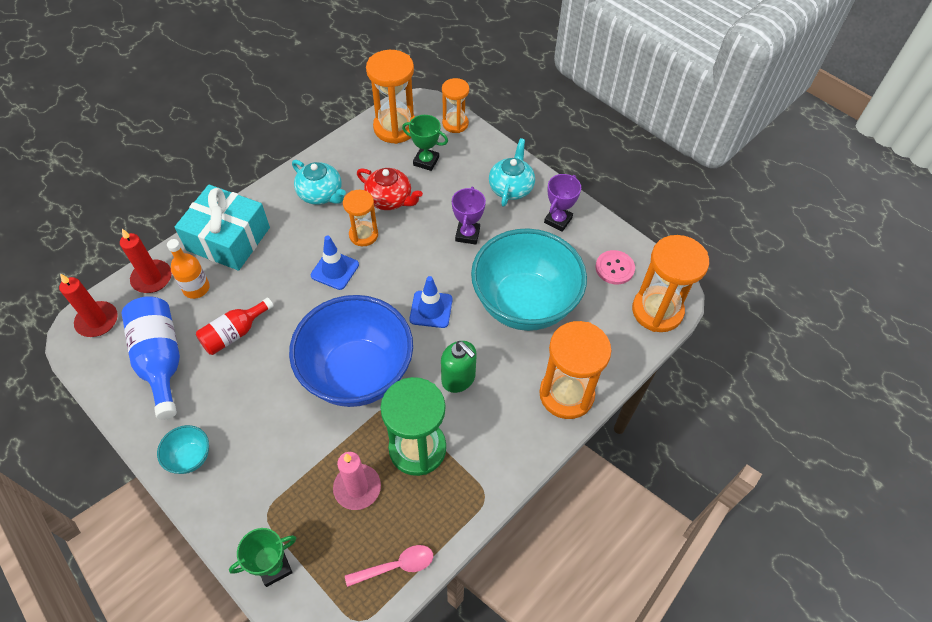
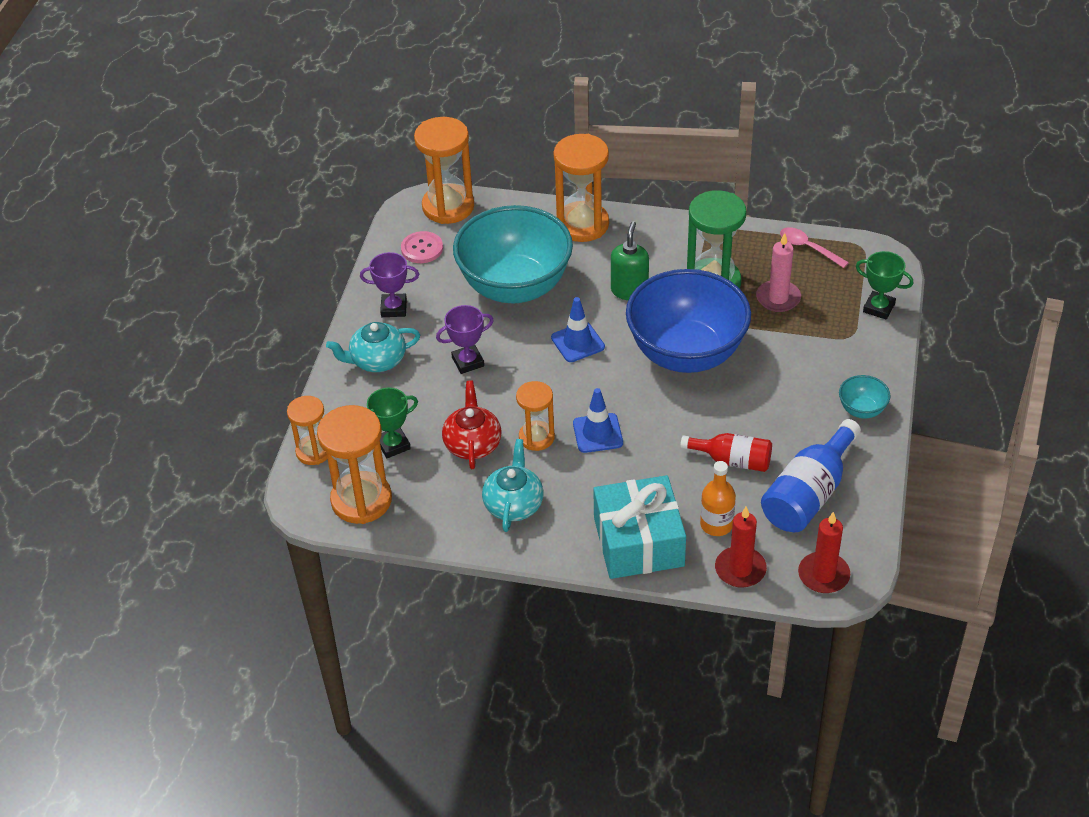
camera: 120 degrees left, 10 degrees down
green trophy [402,115,448,171] -> green trophy turned 75 degrees clockwise [367,388,418,458]

